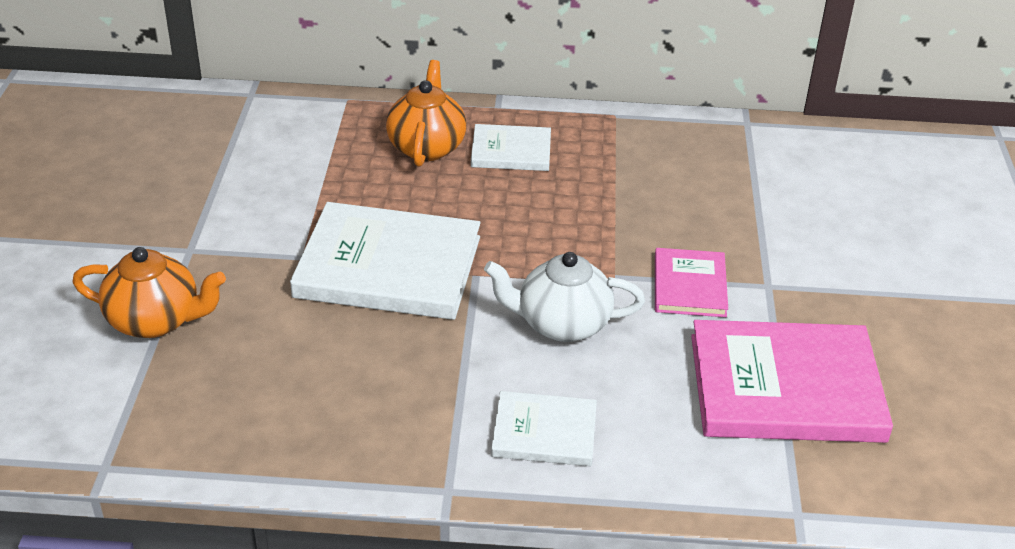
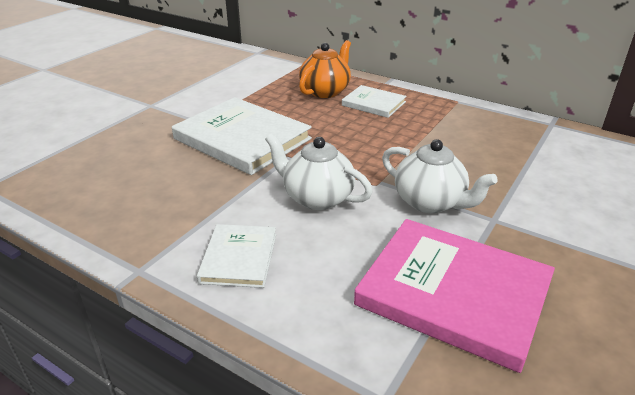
camera: 30 degrees right, 5 degrees down
orange teapot [72,247,226,338] -> none
white book [491,391,597,466] -> white book turned 60 degrees clockwise [197,224,276,288]
pink book [655,248,728,317] -> white teapot [382,139,498,213]

